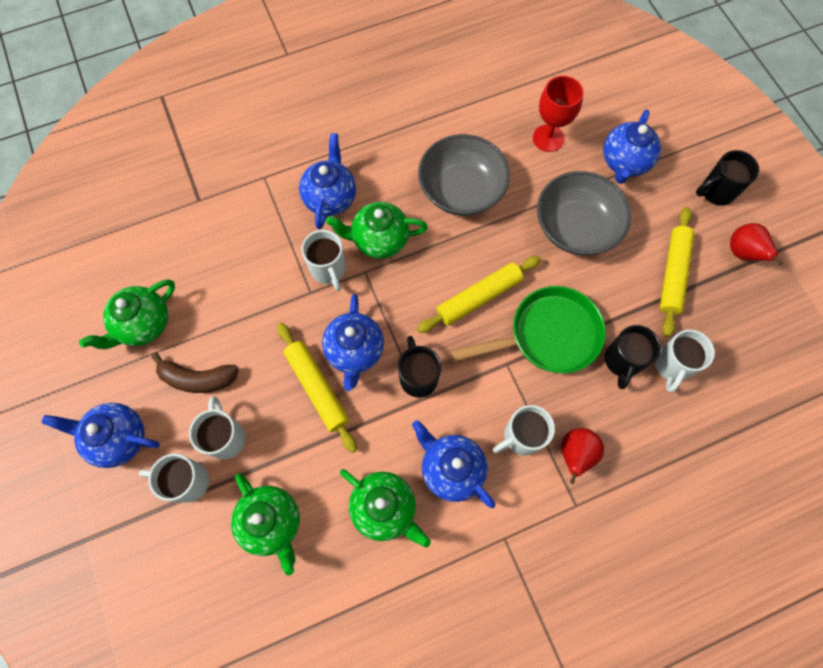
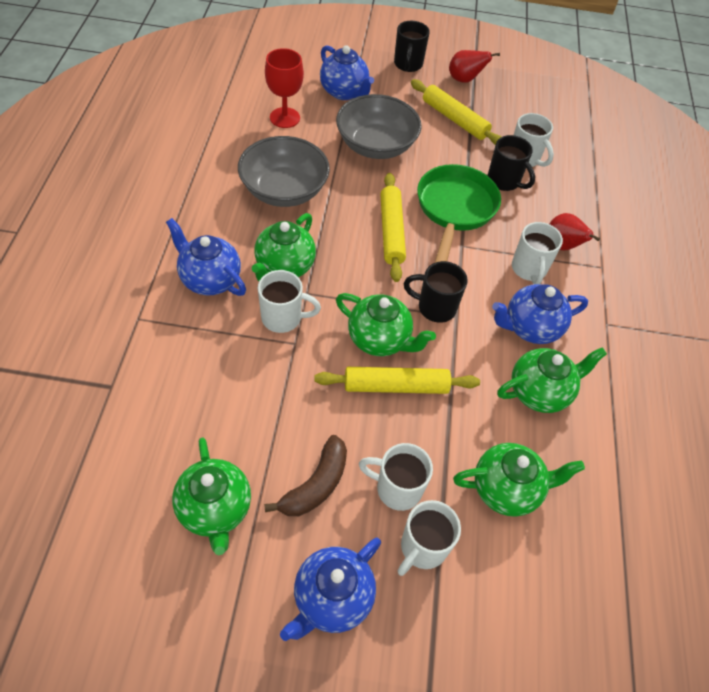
camera: 65 degrees left, 15 degrees down
blue teapot [322,294,384,391] -> green teapot [336,293,436,356]

